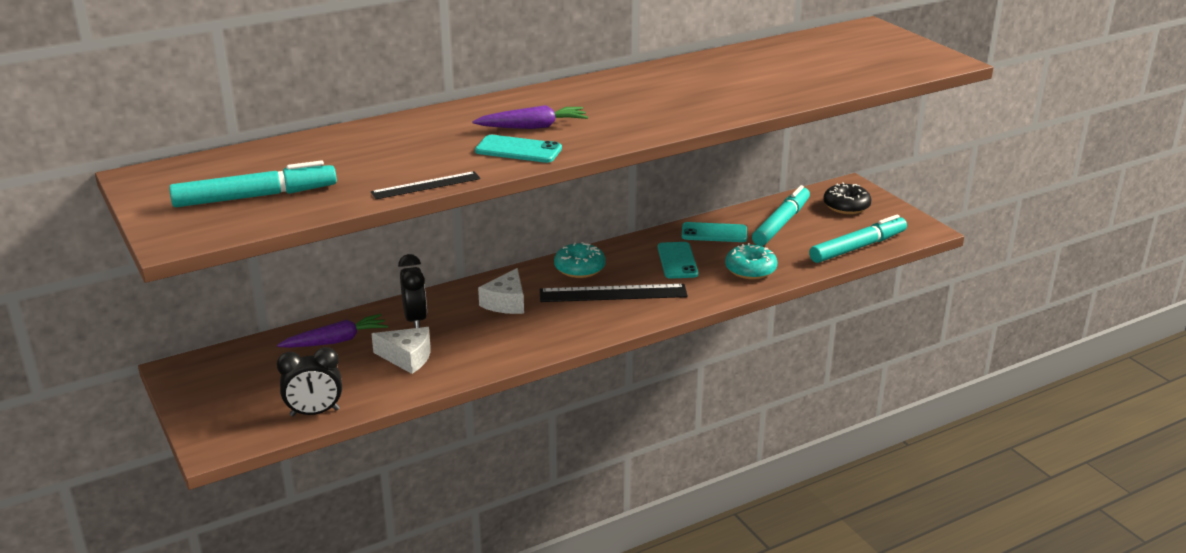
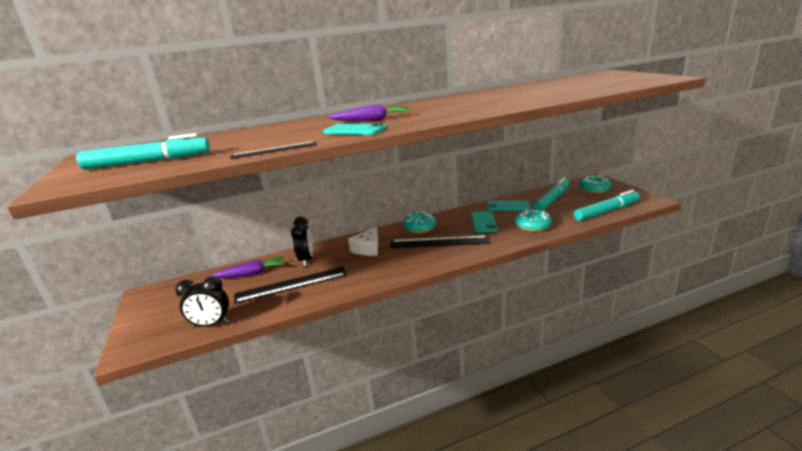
camera: 10 degrees right, 5 degrees down
white cheese [371,327,431,374] -> black ruler [234,267,347,304]
black donut [823,182,872,214] -> turquoise donut [579,175,611,193]

